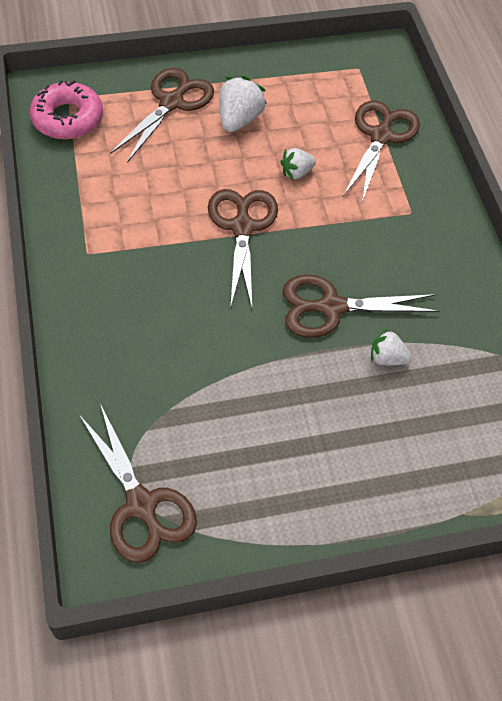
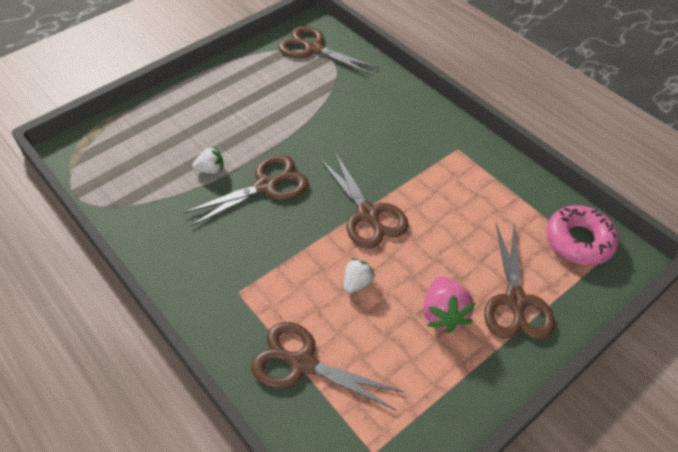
camera: 155 degrees right, 5 degrees down
white strawberry [219,76,267,132] -> pink strawberry [423,276,475,333]
brown scissors [343,101,420,202] -> brown scissors turned 120 degrees clockwise [251,322,404,411]

